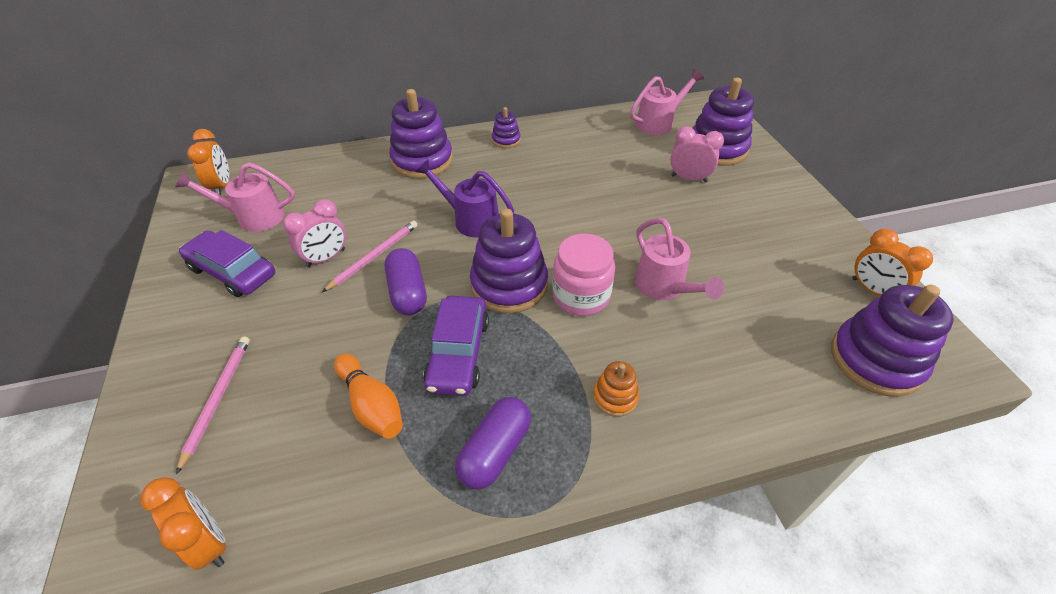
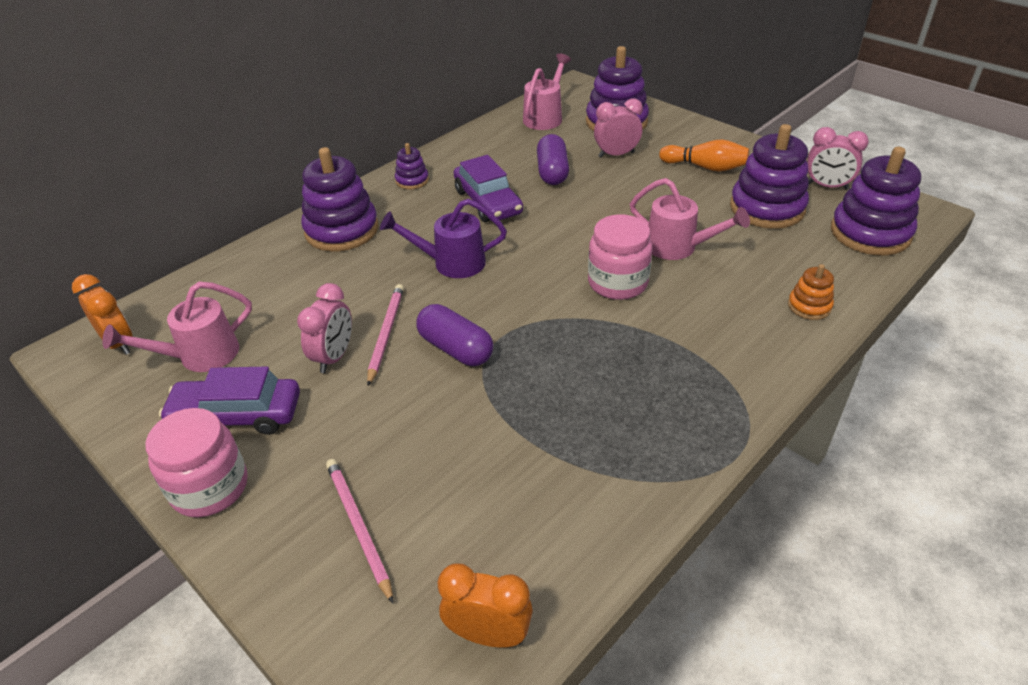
camera: 30 degrees left, 5 degrees down
orange bowling pin [334,354,403,439] -> orange bowling pin moved to [659,139,749,171]
purple car [423,296,489,396] -> purple car moved to [454,155,523,222]
purple capsule [455,397,531,490] -> purple capsule moved to [537,134,569,185]
purple stacking toy [470,209,548,313] -> purple stacking toy moved to [730,124,809,229]
orange stacking toy [593,361,639,417] -> orange stacking toy moved to [788,264,834,320]
orange clock [852,229,933,296] -> pink clock [807,127,869,190]
none -> pink jar [145,408,248,517]

